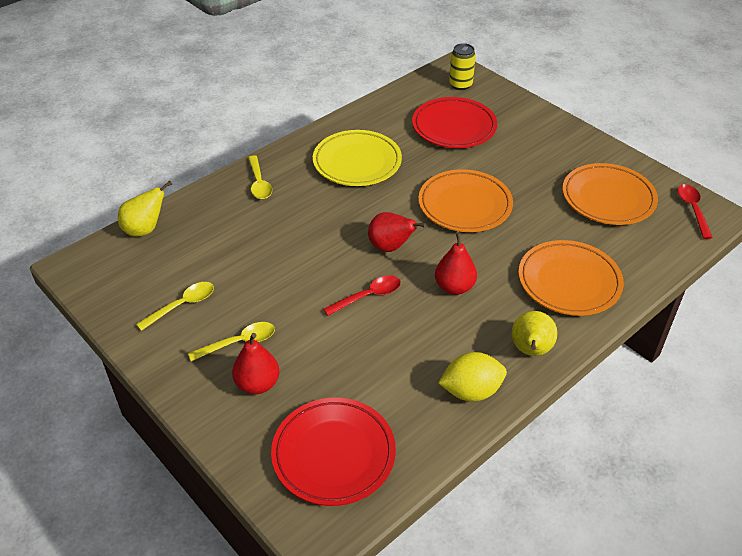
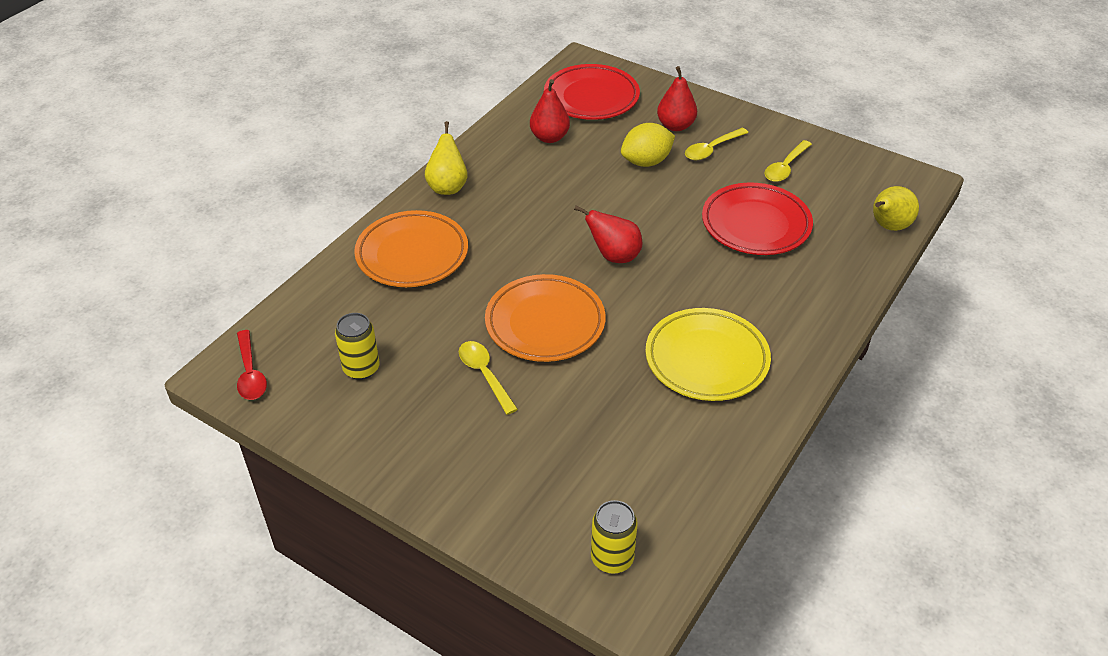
camera: 165 degrees right, 0 degrees up
yellow spoon [248,155,272,199] -> yellow spoon moved to [459,341,518,415]
red spoon [323,275,401,316] -> none
red plate [412,97,497,148] -> red plate moved to [702,183,813,255]
red pear [435,232,477,295] -> red pear moved to [530,79,570,143]
yellow lemon [439,352,507,402] -> yellow lemon moved to [621,123,675,167]
orange plate [562,163,658,225] -> yellow can [335,313,380,380]

